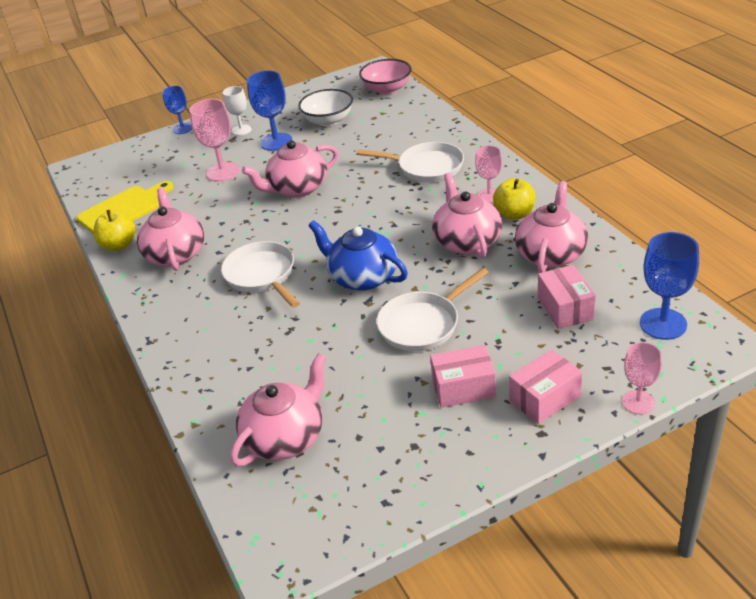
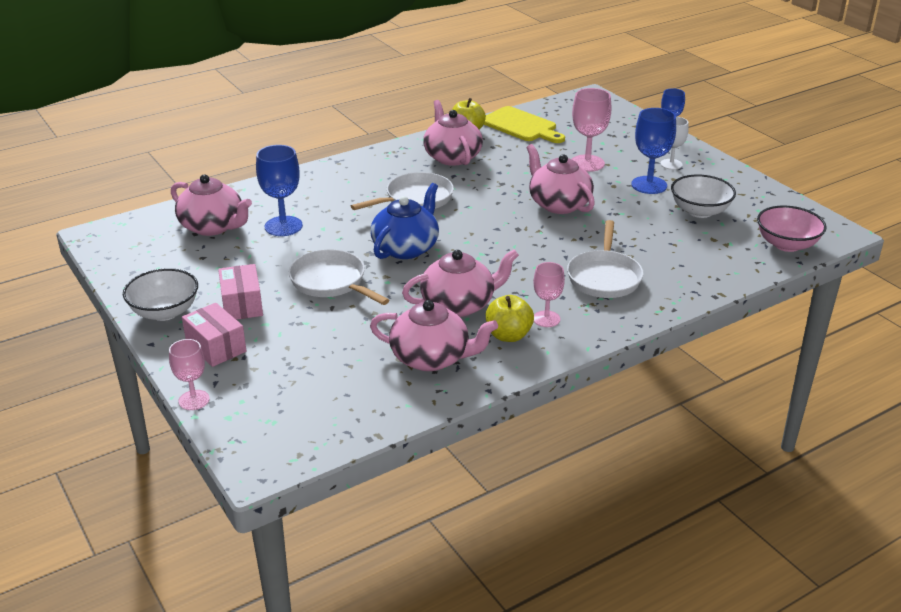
camera: 80 degrees right, 5 degrees down
pink teapot [137,188,204,271] -> pink teapot turned 90 degrees counterclockwise [423,100,483,166]
pink box [538,265,596,329] -> none
blue goblet [640,232,699,340] -> blue goblet moved to [256,145,303,236]
none -> white bowl [123,268,198,321]

